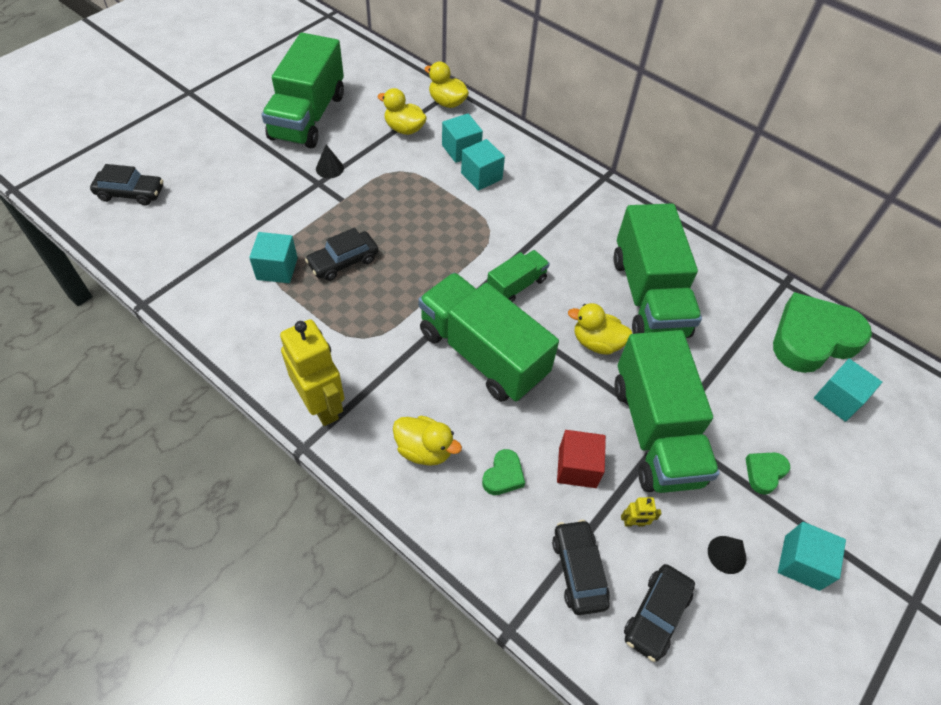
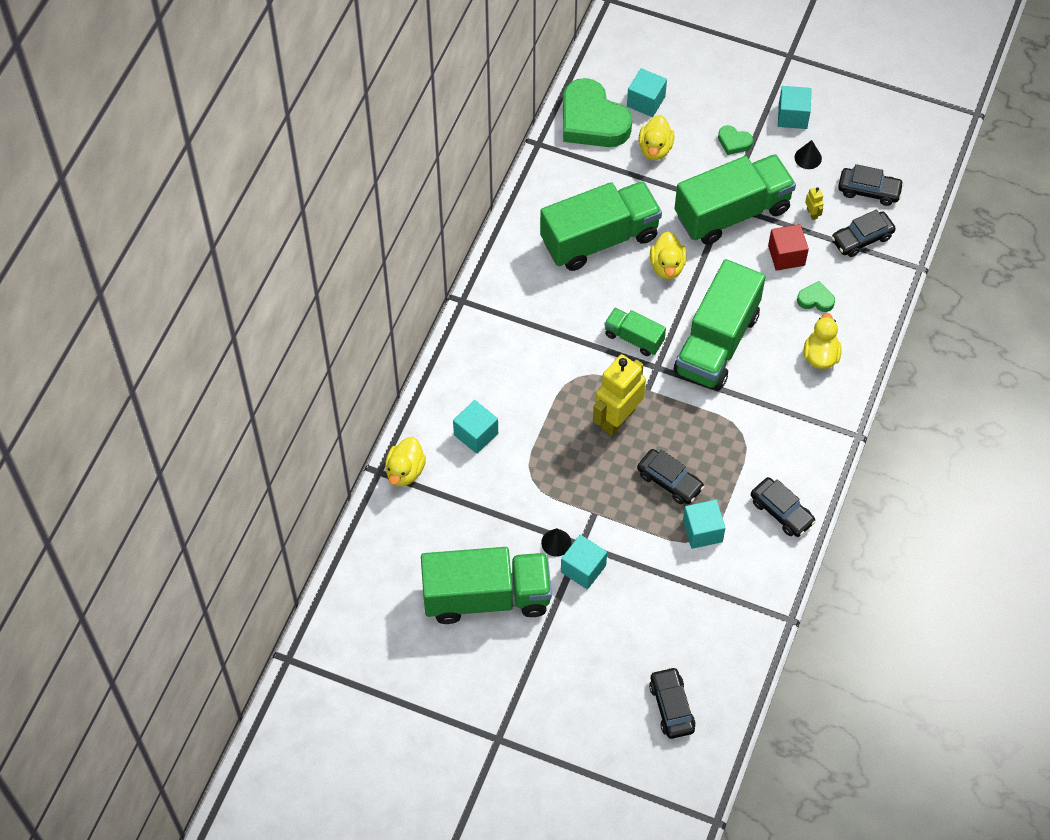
camera: 105 degrees left, 5 degrees up
yellow robot [280,319,344,426] -> yellow robot moved to [593,354,646,435]
yellow duck [378,88,427,135] -> yellow duck moved to [638,115,675,160]
turquoise cube [461,139,505,191] -> turquoise cube moved to [561,534,607,590]
none -> black car [751,477,816,537]

